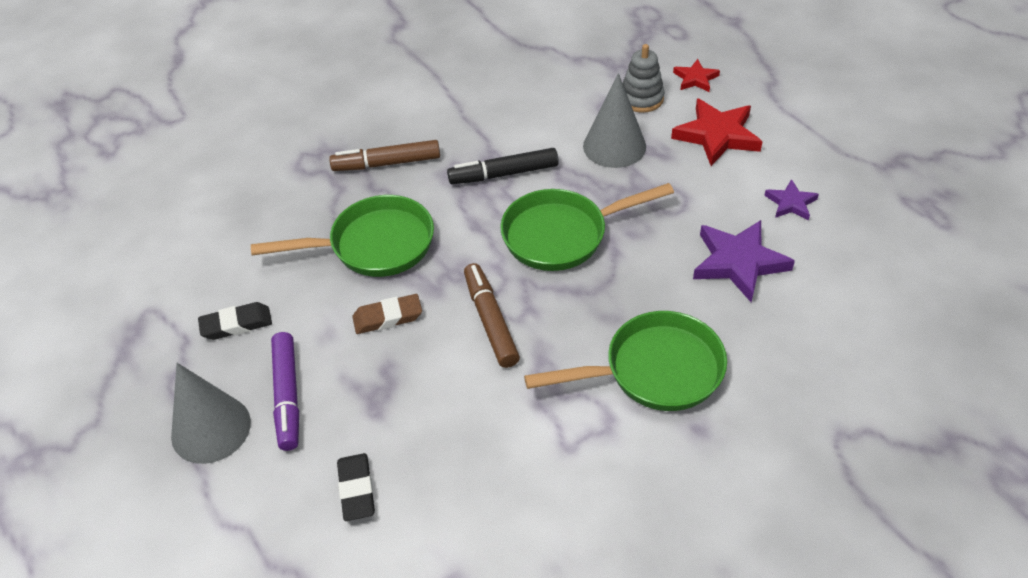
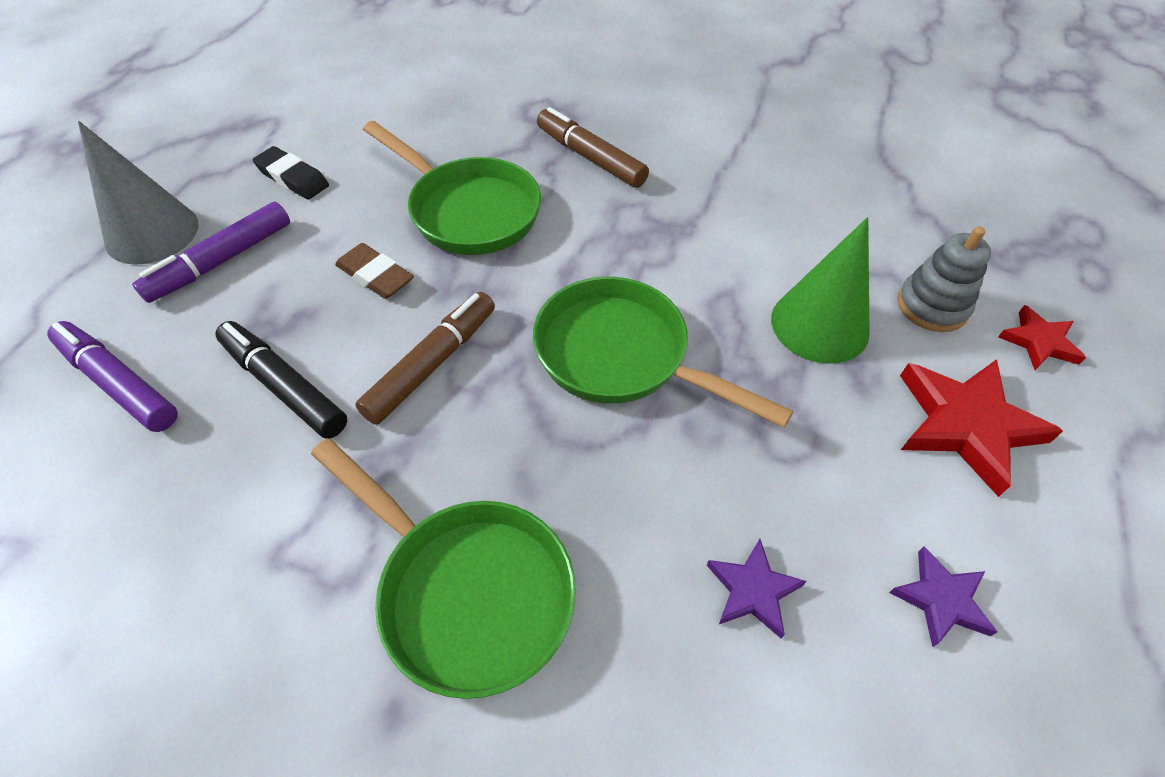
camera: 50 degrees right, 5 degrees up
black eraser [337,453,375,521] -> purple marker [47,321,178,432]
black marker [447,148,559,184] -> black marker moved to [215,321,347,439]
grey cone [583,73,646,168] -> green cone [771,217,870,364]
purple star [693,220,795,302] -> purple star [707,539,807,638], size x0.55

